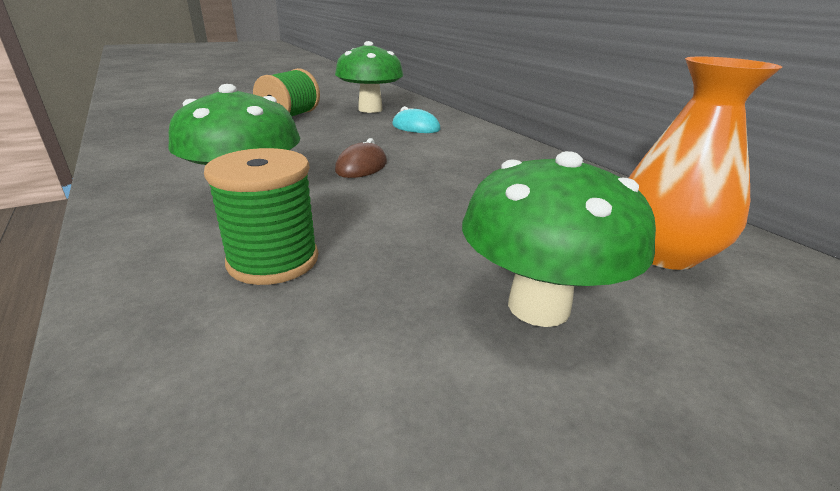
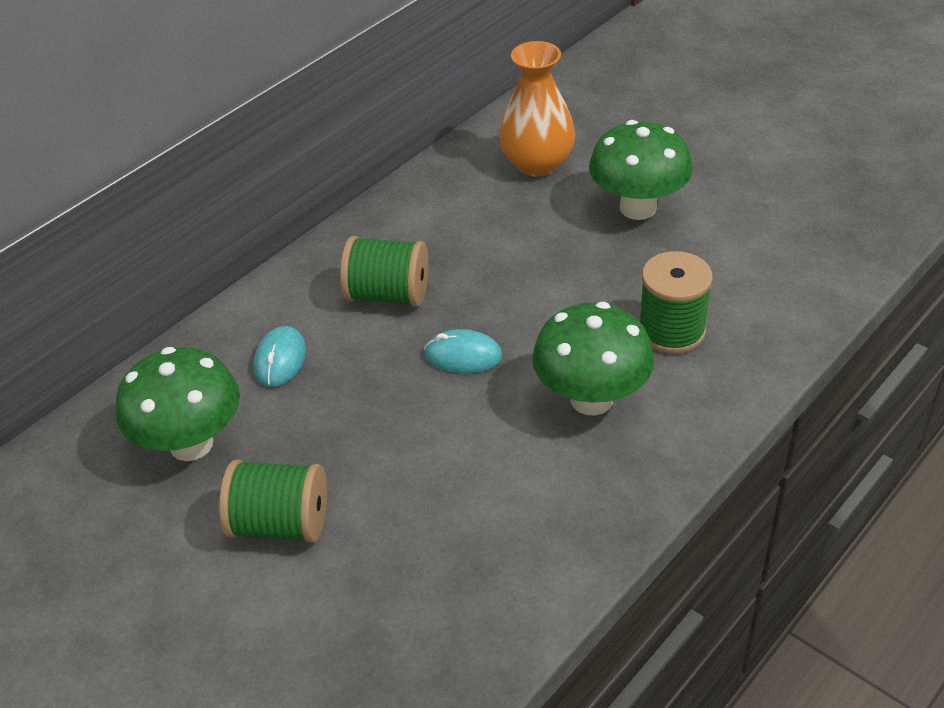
camera: 105 degrees left, 15 degrees up
brown mouse [335,138,387,178] -> turquoise mouse [424,329,502,373]
none -> green spool [340,236,429,307]

